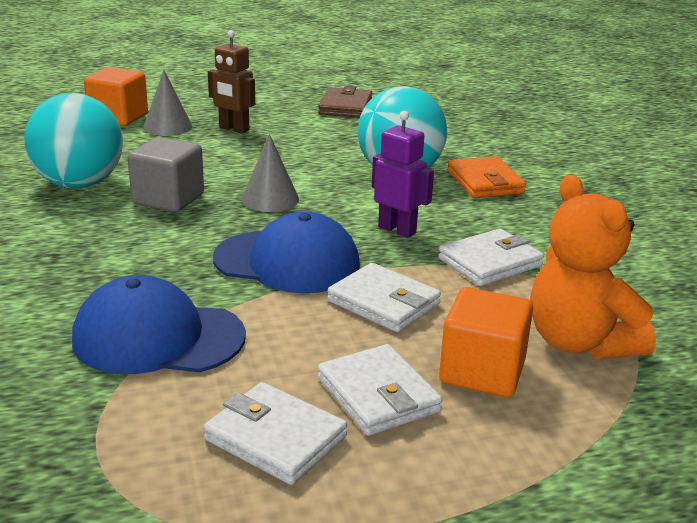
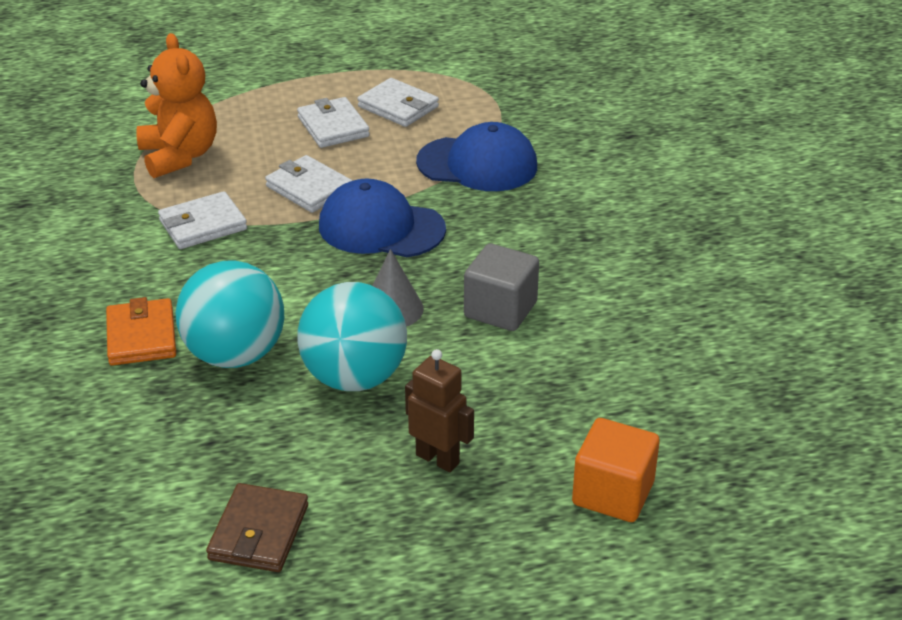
camera: 175 degrees left, 10 degrees up
turquoise ball [24,93,123,188] -> turquoise ball moved to [297,282,407,391]
grey cone [143,70,193,136] -> none
purple robot [372,111,434,238] -> none
orange cube [439,287,533,398] -> none

